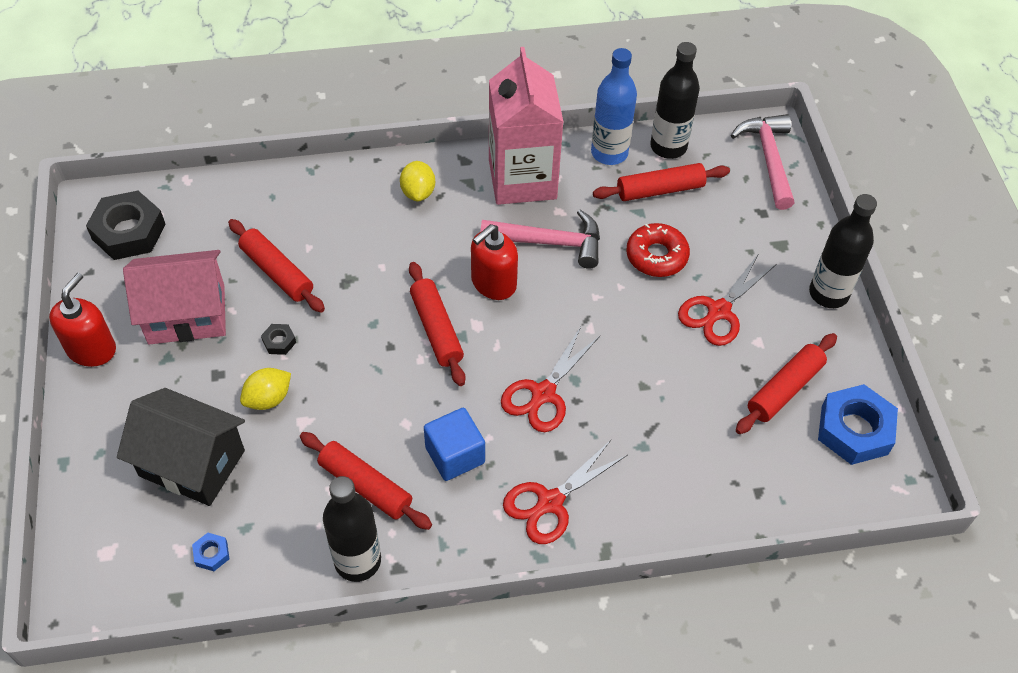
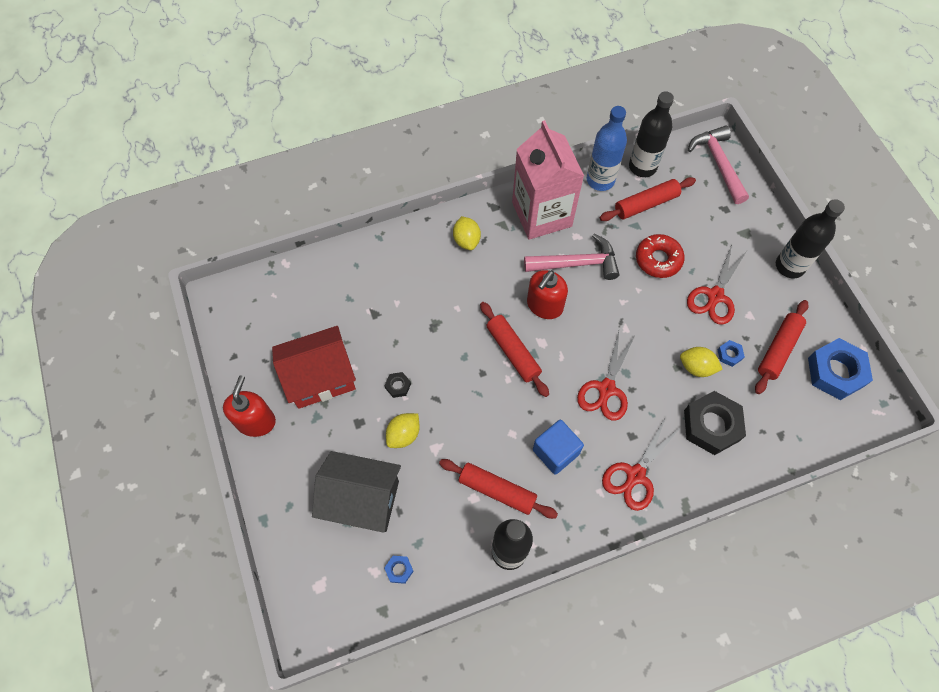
camera: 10 degrees left, 10 degrees up
black nut [86,191,166,260] -> black nut moved to [684,391,746,455]
pink house [123,250,226,345] -> red house [272,326,356,409]
red rolling pin [228,219,325,313] -> none
none -> yellow lemon [680,347,723,377]
none -> blue nut [718,340,745,367]

